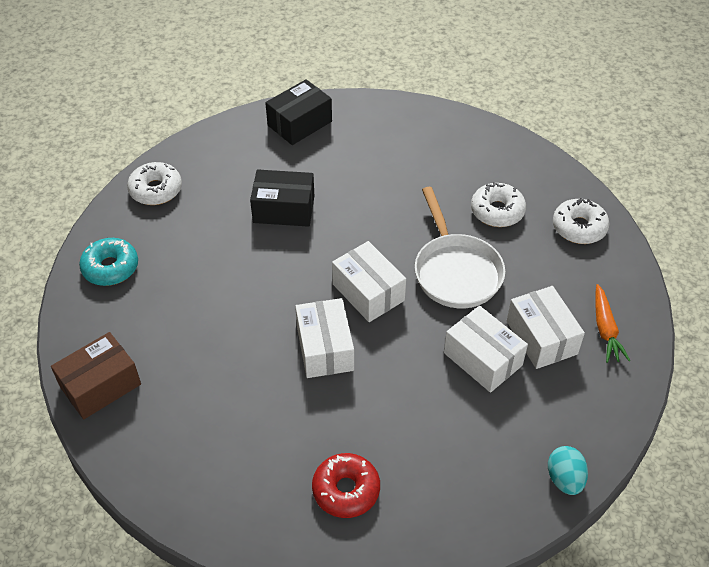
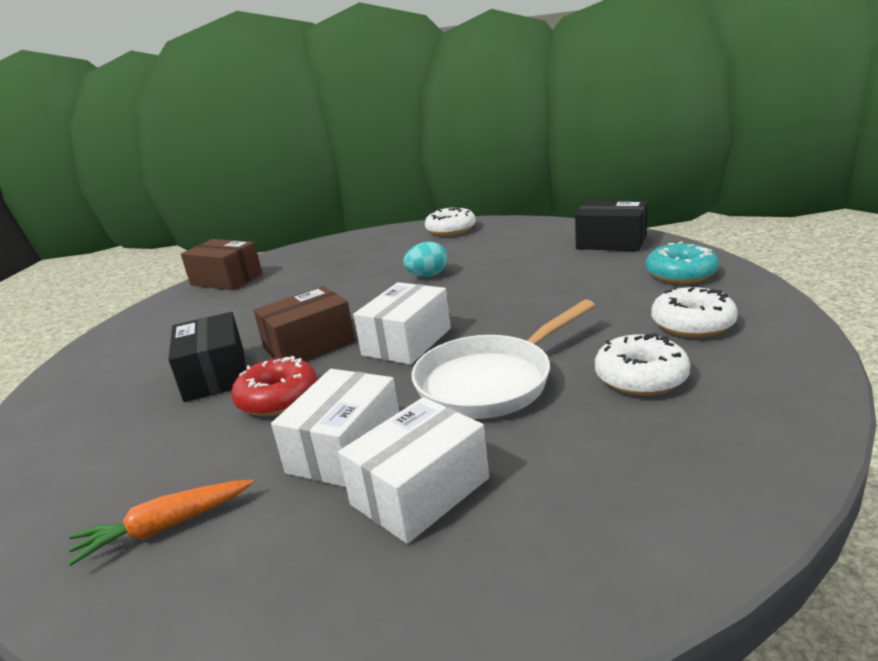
camera: 70 degrees right, 25 degrees down
turquoise donut [79,238,138,286] -> turquoise donut moved to [646,242,719,284]
black box [250,169,314,227] -> black box moved to [168,312,246,402]
white box [295,298,354,378] -> brown box [254,286,355,361]
red donut [312,453,380,518] -> red donut moved to [231,356,318,416]
turquoise egg [548,446,588,495] -> turquoise egg moved to [404,242,448,277]
white donut [553,198,609,244] -> white donut moved to [651,286,738,338]
orange carrot [595,284,631,363] -> orange carrot moved to [68,480,253,566]

